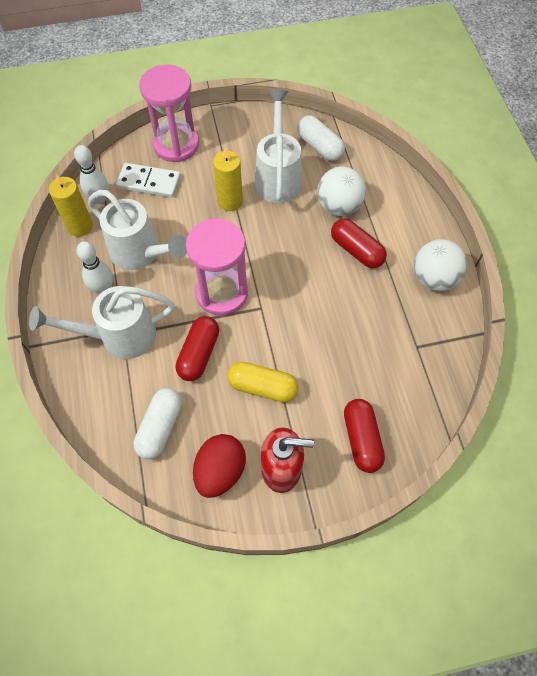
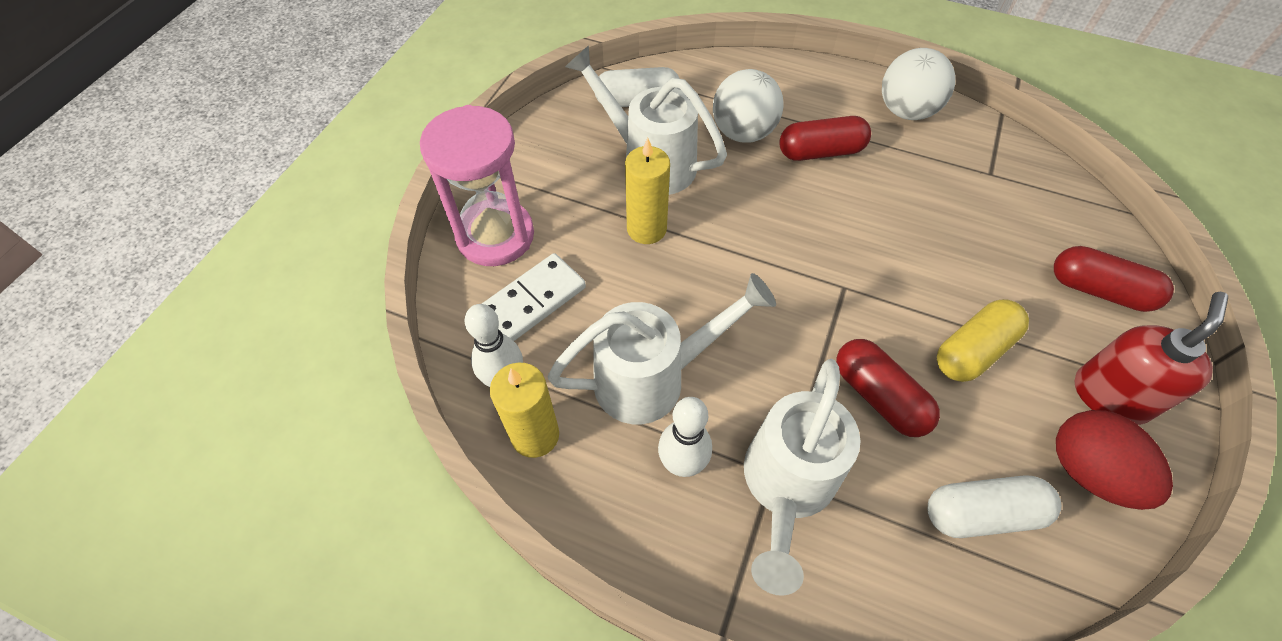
camera: 55 degrees left, 5 degrees down
white capsule [133,388,182,459] -> white capsule turned 60 degrees counterclockwise [928,475,1061,538]
pink hourglass [186,218,248,316] -> none

